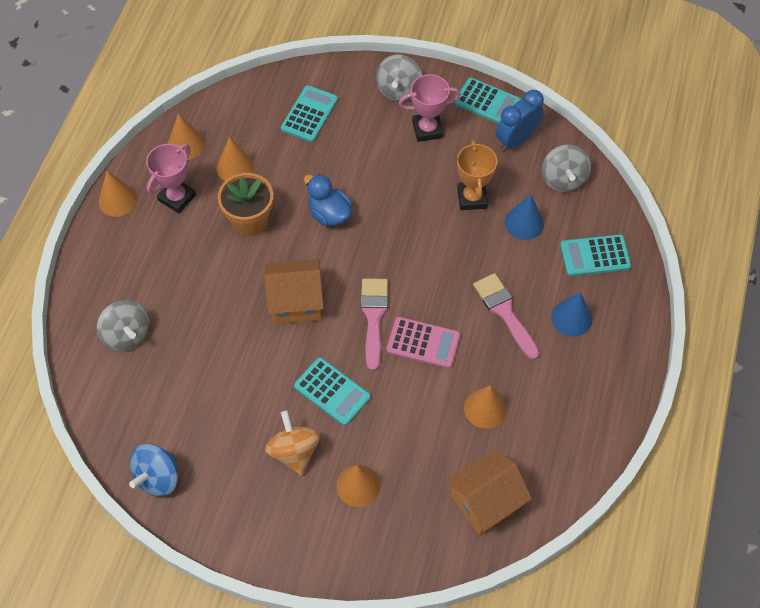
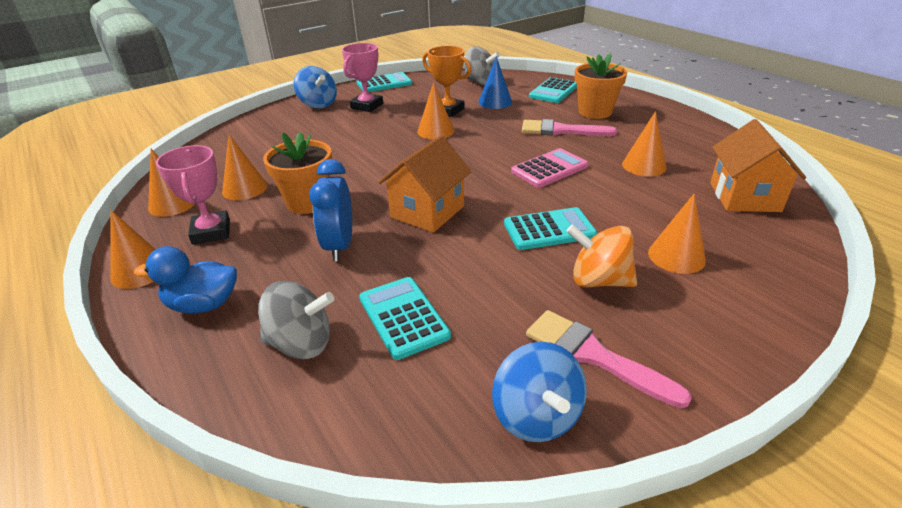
camera: 50 degrees left, 25 degrees down
turquoise calculator [281,85,338,142] -> turquoise calculator moved to [359,277,451,360]
blue duck [304,174,352,226] -> blue duck moved to [134,246,237,313]
pink brush [361,278,388,371] -> pink brush moved to [526,310,692,408]
grey spinning top [376,55,422,102] -> blue spinning top [294,66,337,108]
blue clock [496,90,544,151] -> blue clock moved to [309,159,352,261]
blue cone [551,292,592,337] -> orange flower pot [575,53,627,119]
none -> orange cone [417,82,455,139]

